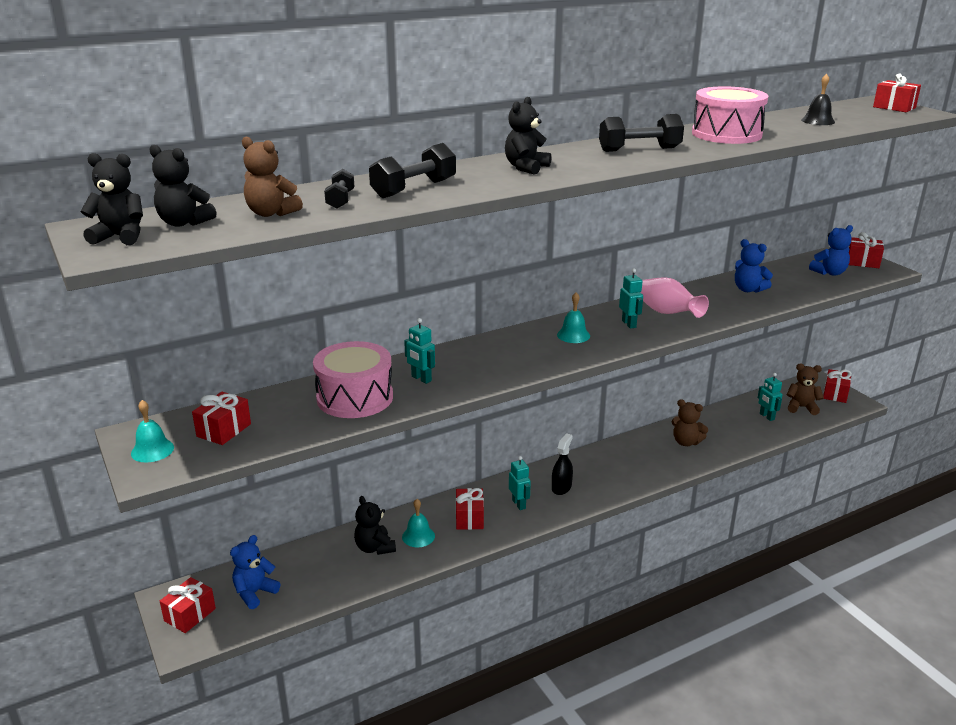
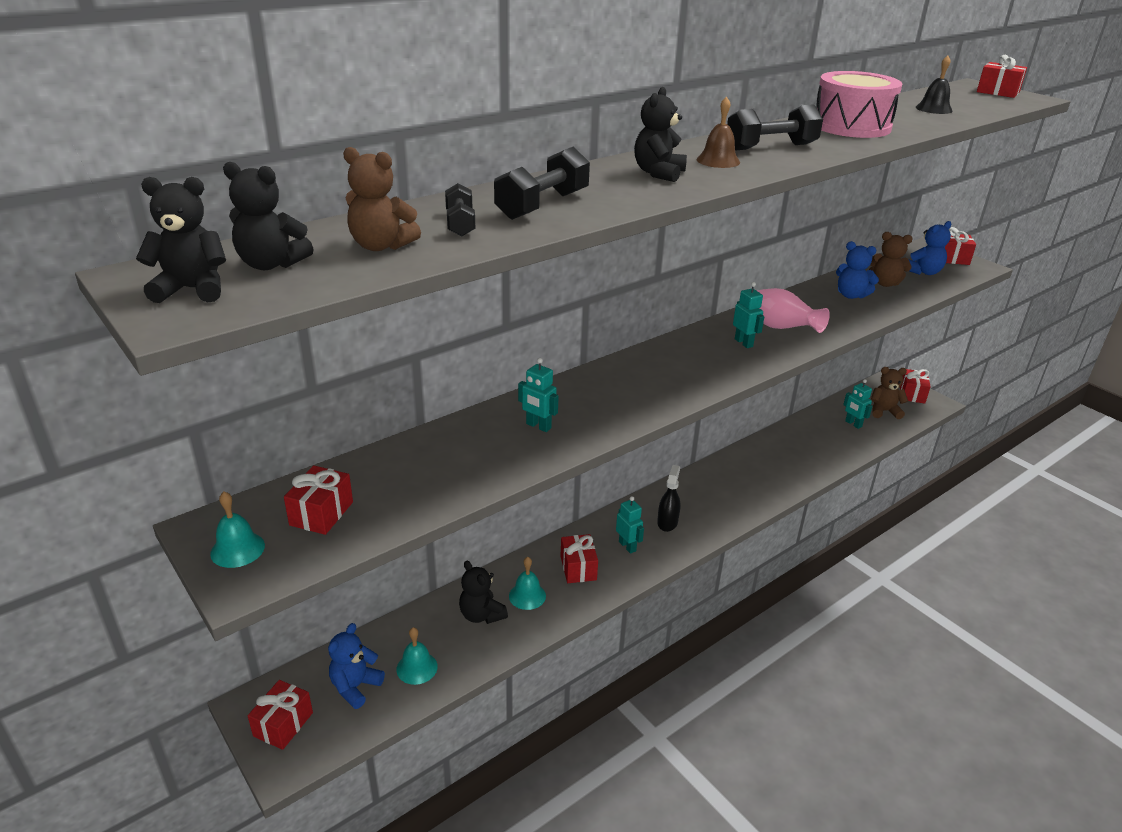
camera: 10 degrees left, 5 degrees up
pink drum [313,341,393,418] -> none
turquoise bell [557,292,590,343] -> turquoise bell moved to [396,627,438,685]
brown teddy bear [672,399,708,446] -> brown teddy bear moved to [869,232,913,287]
none -> brown bell [697,97,740,168]

